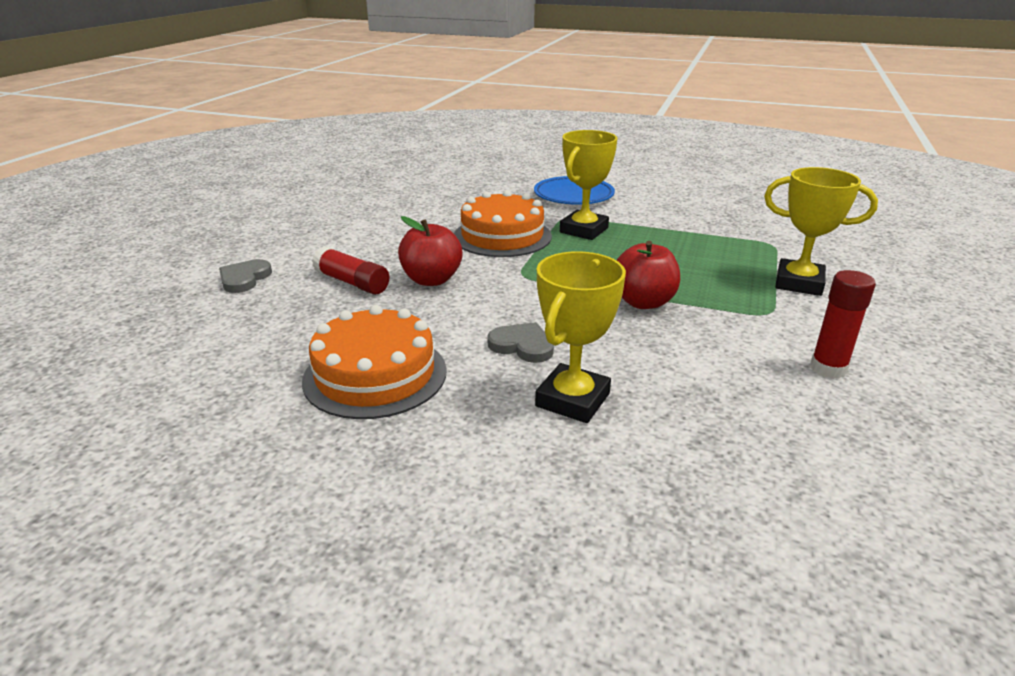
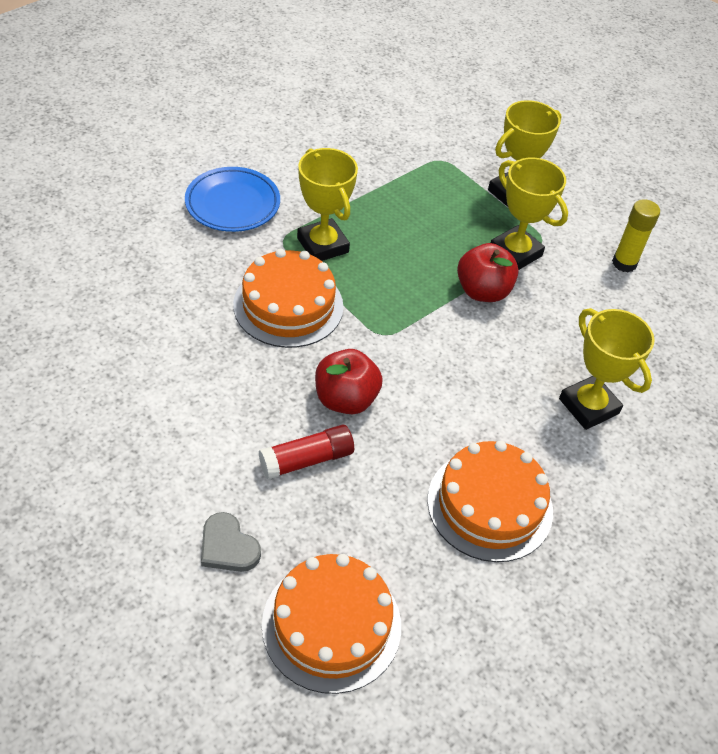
camera: 65 degrees left, 20 degrees up
grey heart [487,322,554,363] -> none
red glue stick [810,270,876,379] -> yellow glue stick [612,199,660,272]
none -> orange cake [262,554,401,694]
none -> yellow trophy [491,158,568,270]

